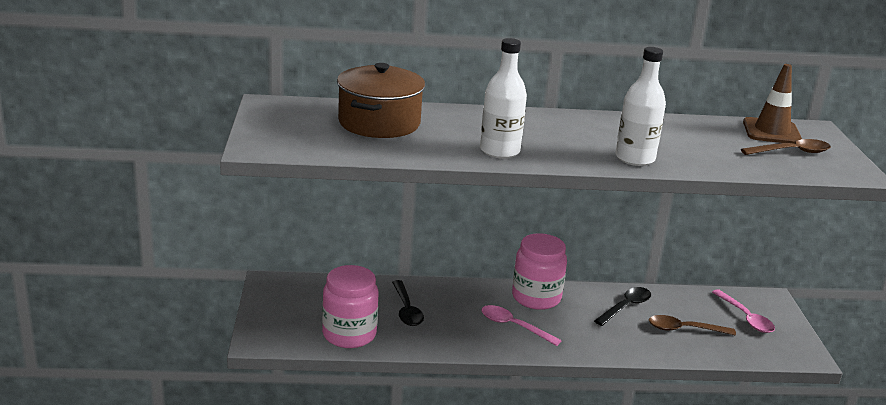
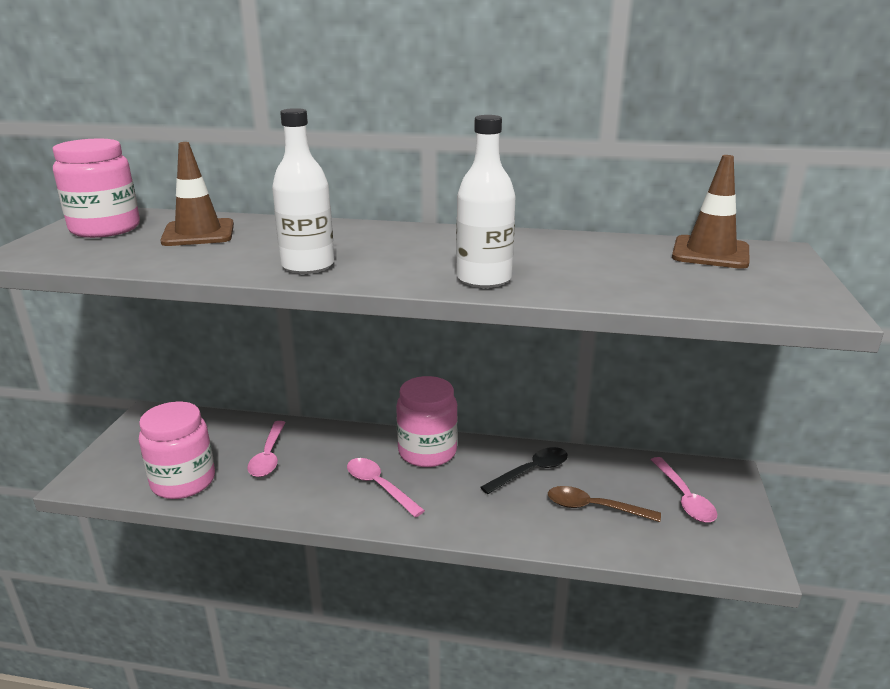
camera: 15 degrees right, 0 degrees up
brown pot [337,63,425,138] -> brown traffic cone [160,142,234,246]
black spoon [392,280,424,326] -> pink spoon [247,421,286,477]
brown spoon [741,139,830,155] -> none
none -> pink jar [53,139,140,238]

